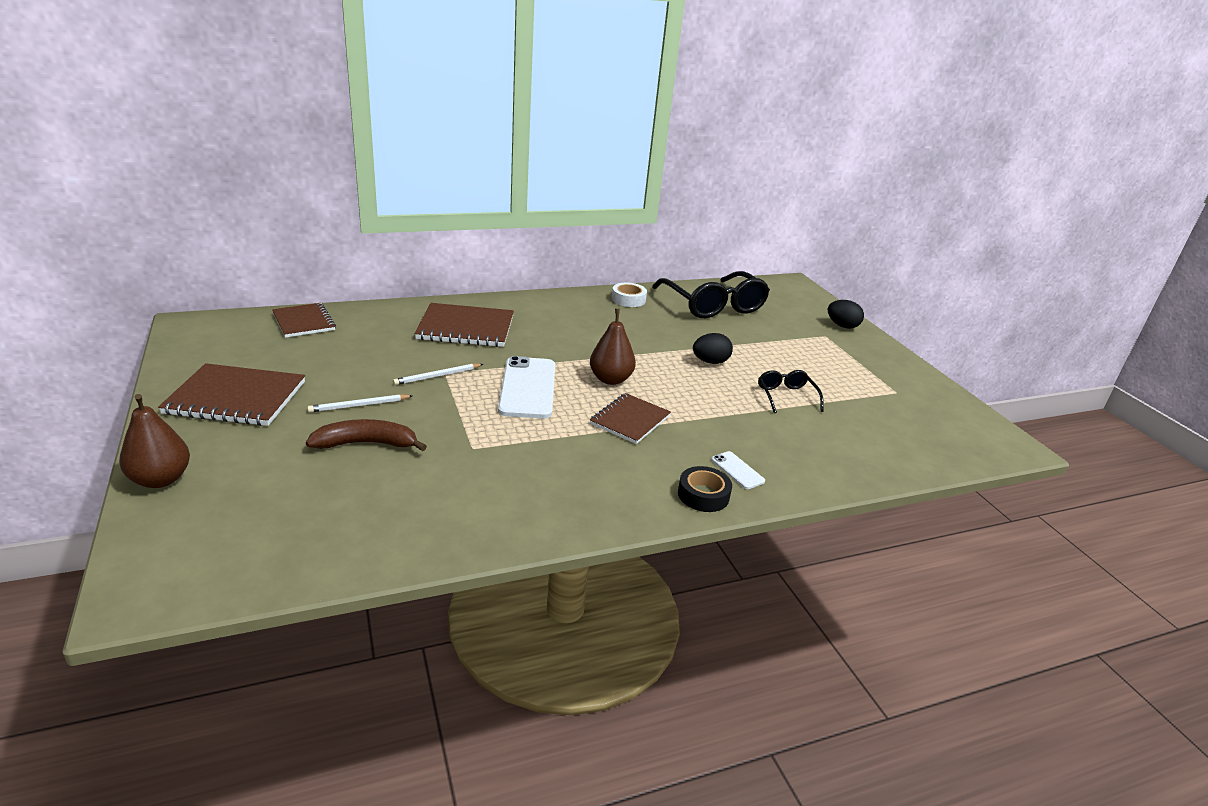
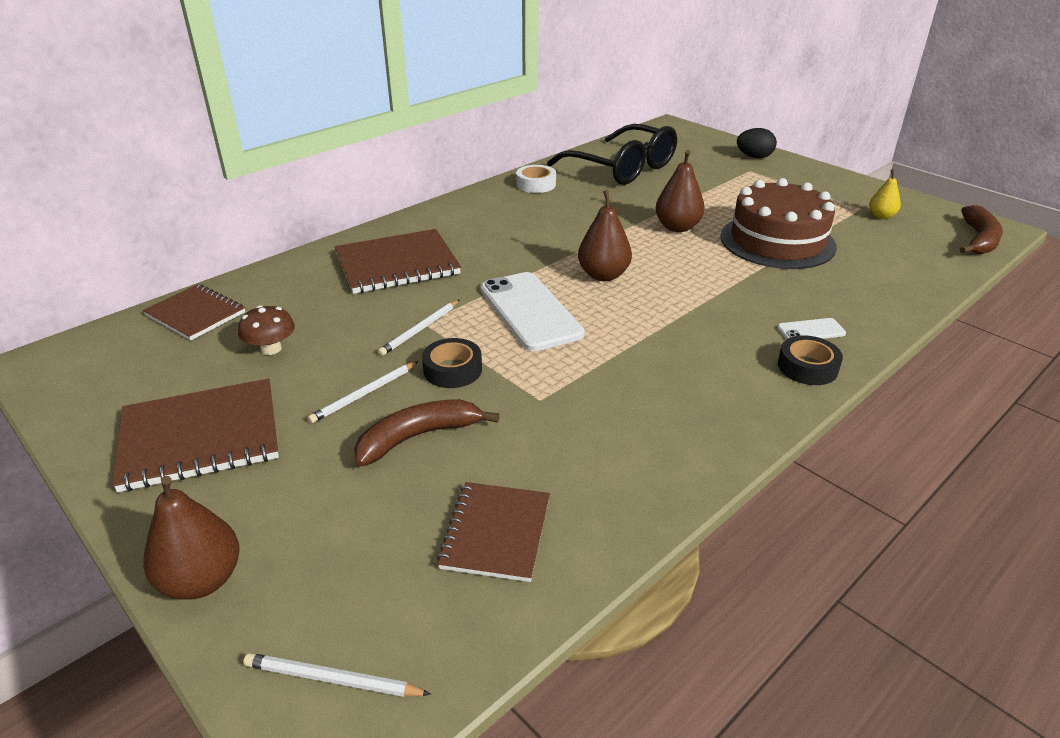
camera: 20 degrees left, 5 degrees up
brown notebook [590,393,671,444] -> brown notebook moved to [437,482,550,582]
black egg [693,333,733,364] -> brown pear [655,150,705,232]
white phone [711,451,765,489] -> white phone turned 45 degrees counterclockwise [777,318,846,339]
black glasses [758,370,824,413] -> brown cake [720,178,837,269]
none -> brown mushroom [238,305,295,355]
none -> white pencil [243,653,431,697]
none -> black tape [422,338,482,388]
none -> yellow pear [869,170,901,219]
none -> brown banana [960,205,1003,254]

